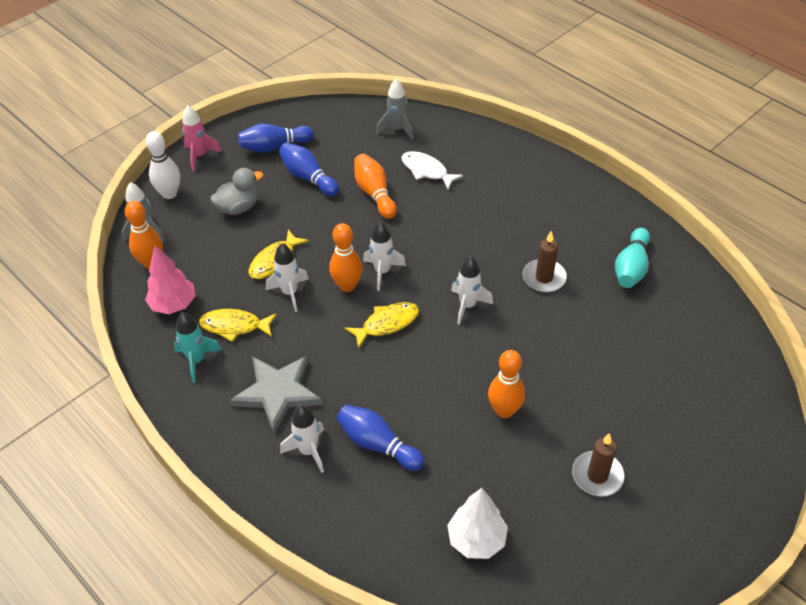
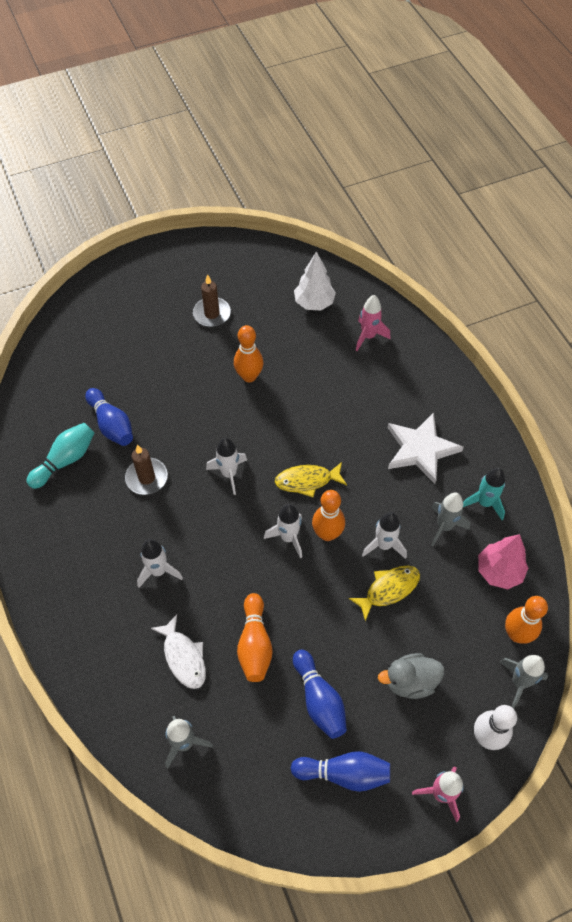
camera: 160 degrees left, 10 degrees up
yellow fish [199,309,277,342] -> grey rocket [431,493,470,546]
grey star [229,356,322,433] -> white star [388,413,464,484]
white rocket [280,405,324,473] -> white rocket moved to [137,539,183,588]
blue bowling pin [337,405,425,471] -> blue bowling pin moved to [85,388,133,446]
none -> pink rocket [356,295,390,351]

